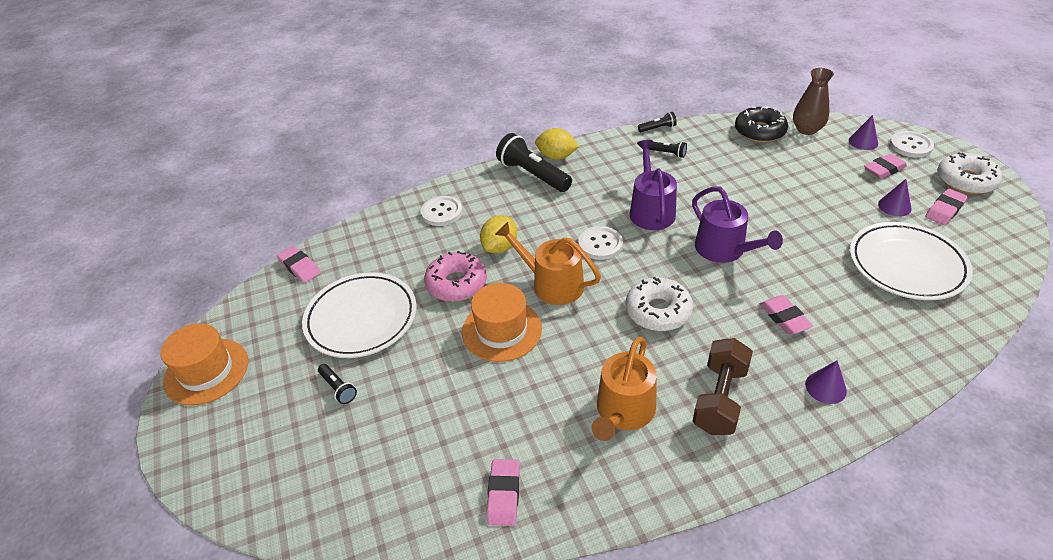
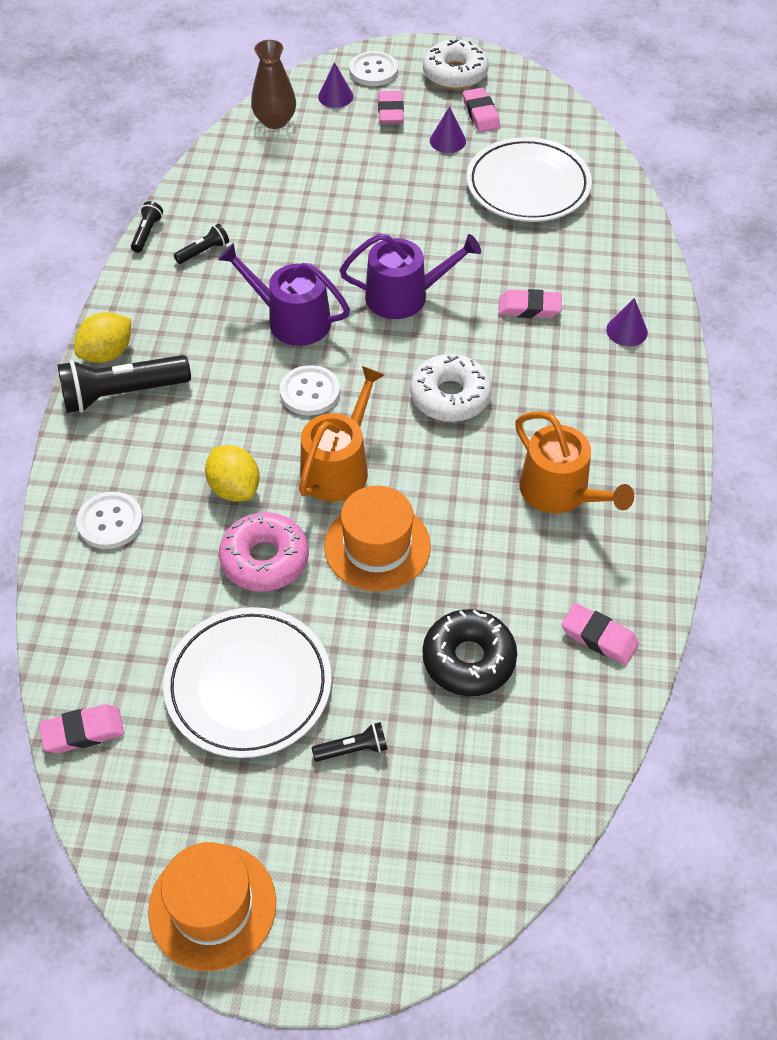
camera: 65 degrees left, 10 degrees up
orange watering can [495,222,601,305] -> orange watering can turned 150 degrees clockwise [299,366,384,502]
brown dumbbell [693,338,753,435] -> none
black donut [735,106,788,143] -> black donut moved to [423,609,517,696]

